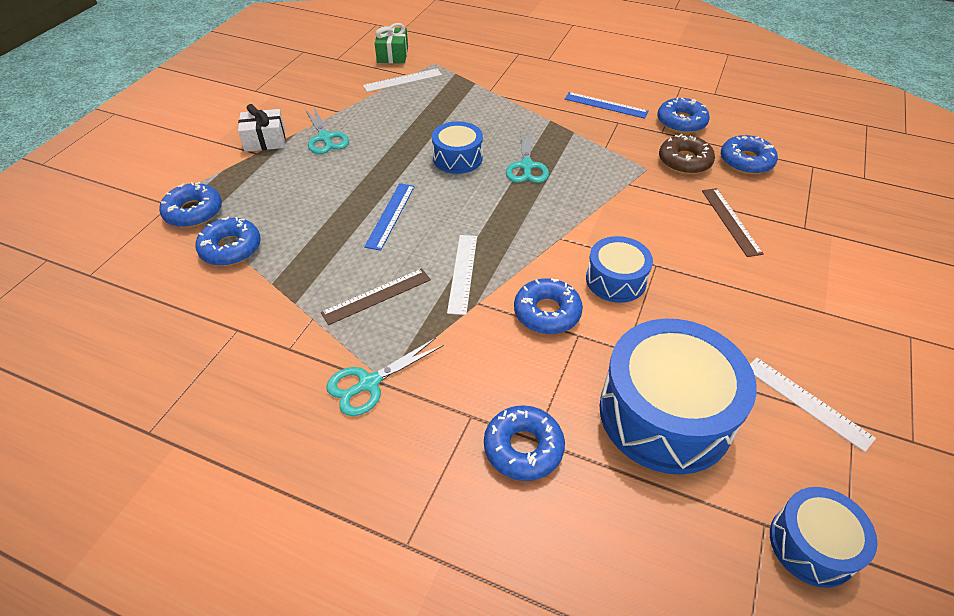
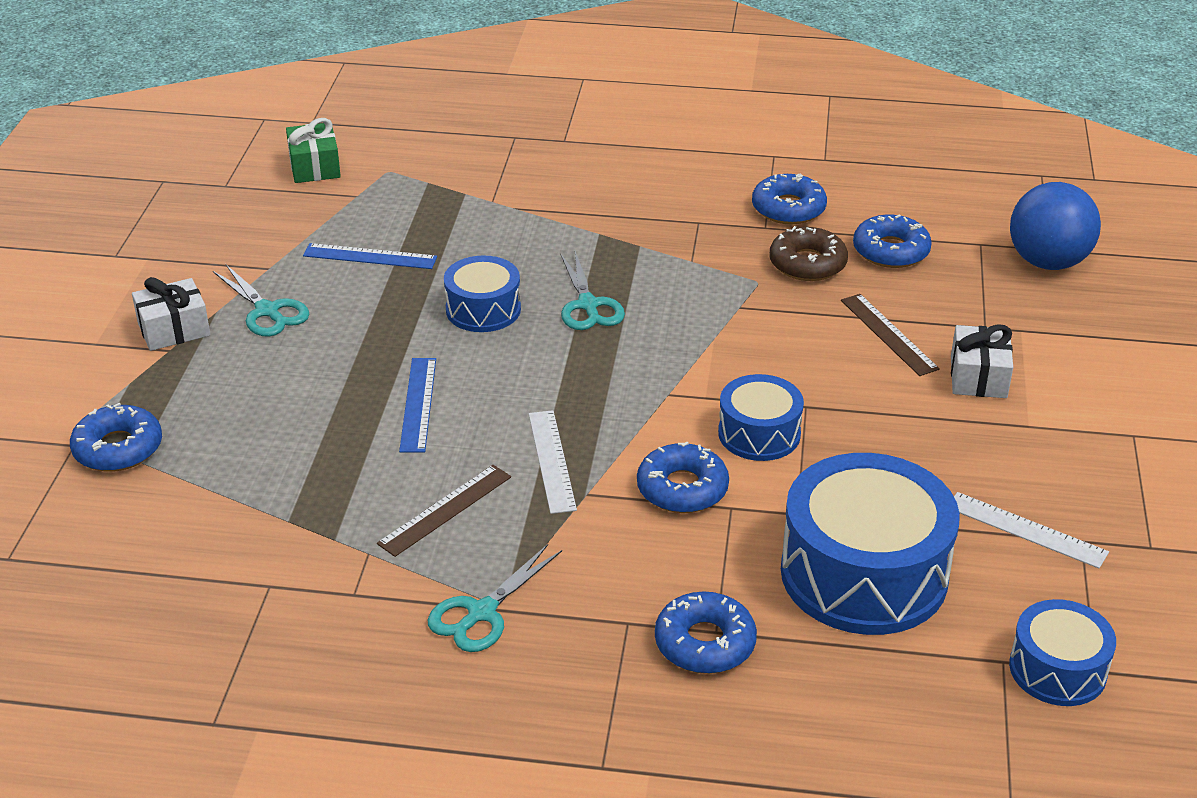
camera: 15 degrees left, 10 degrees down
blue donut [195,217,261,266] -> none
white ruler [363,69,442,92] -> none
blue ruler [565,92,649,119] -> blue ruler moved to [303,243,437,269]
none -> white gift [951,324,1013,398]
none -> blue ball [1010,182,1101,270]

